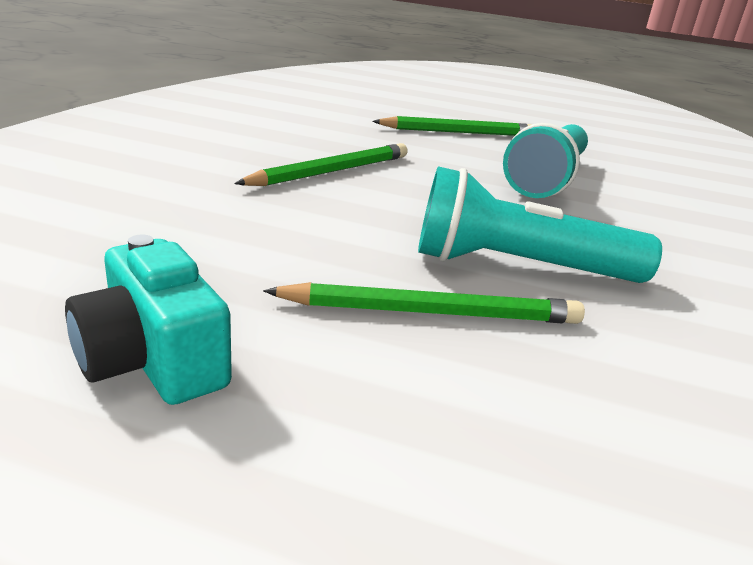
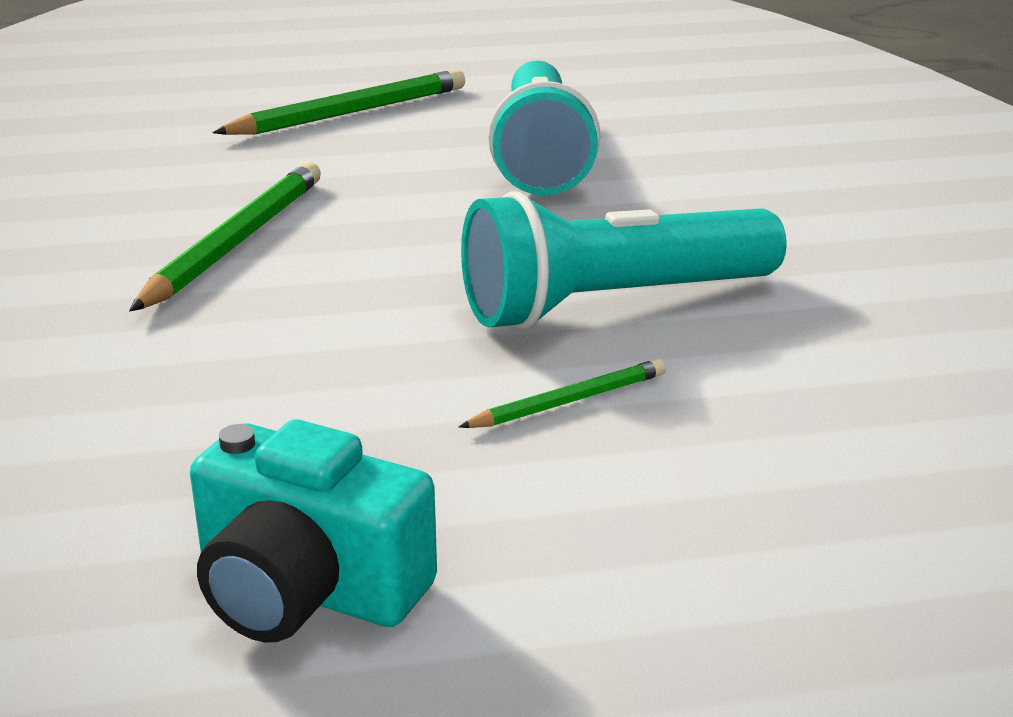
camera: 25 degrees left, 0 degrees up
green pencil [263,282,585,324] -> green pencil [459,359,666,428], size x0.54

